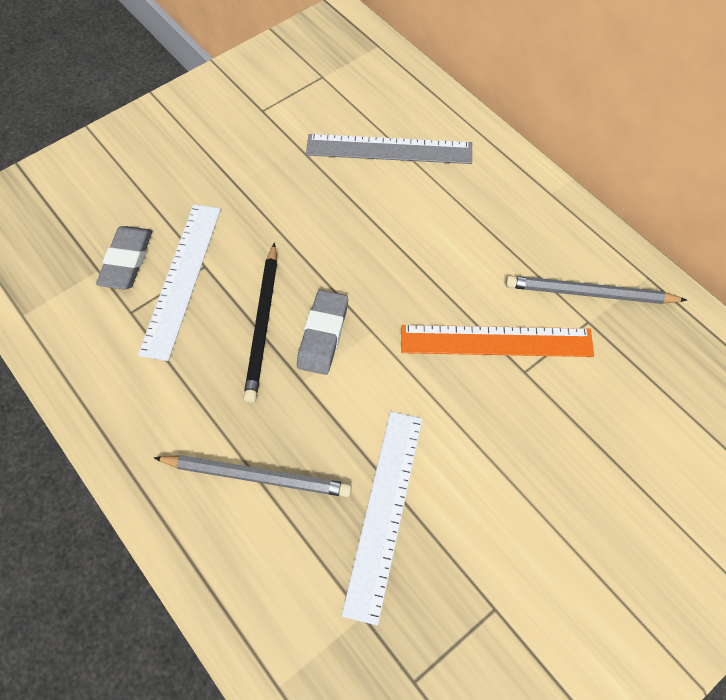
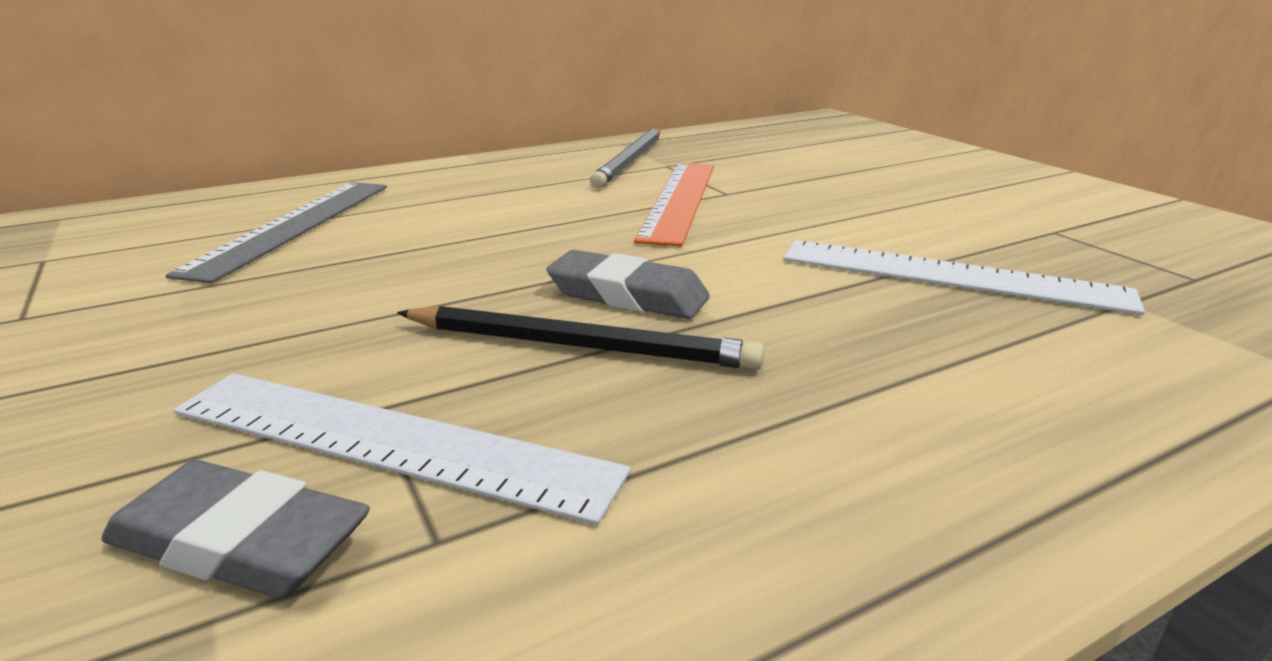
camera: 80 degrees left, 35 degrees down
grey pencil [153,455,352,497] -> none

